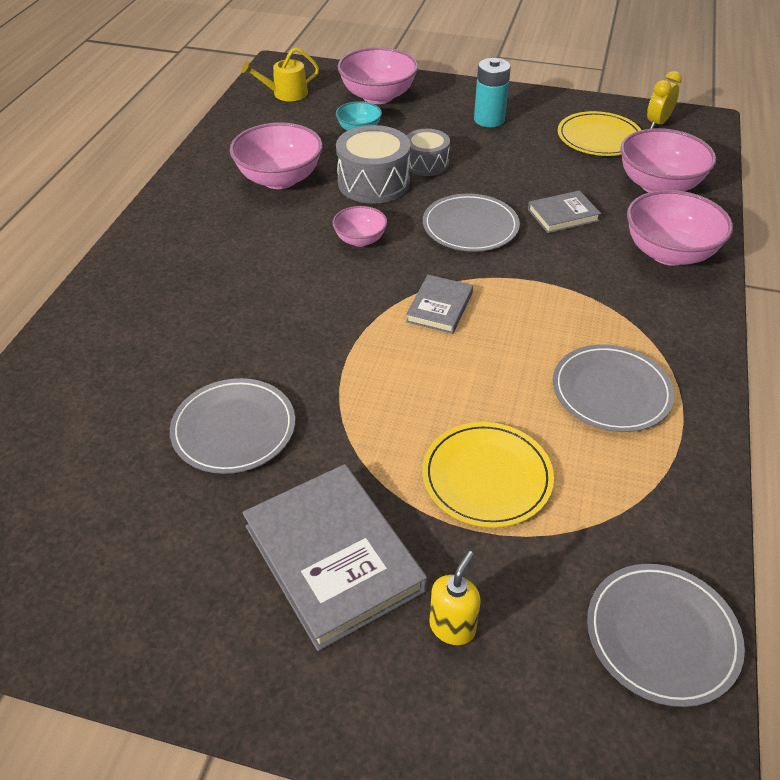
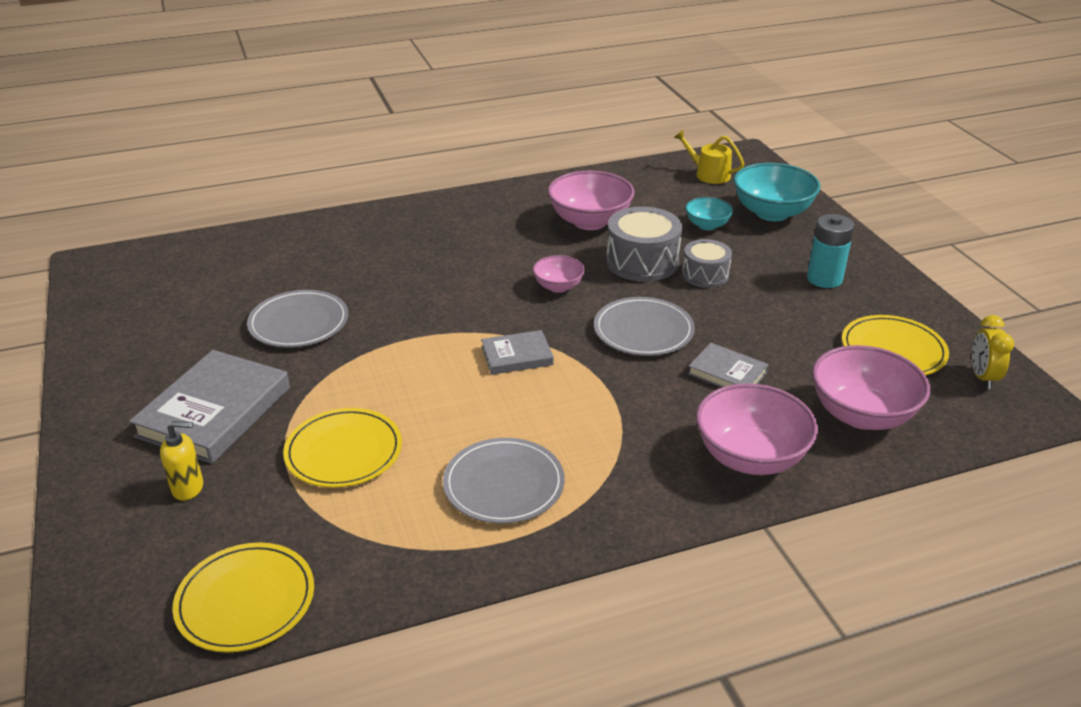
camera: 55 degrees right, 10 degrees down
pink bowl [337,47,418,104] -> turquoise bowl [734,163,820,221]
grey plate [587,564,745,707] -> yellow plate [172,542,314,653]
yellow clock [647,71,682,129] -> yellow clock turned 90 degrees counterclockwise [972,315,1014,389]

